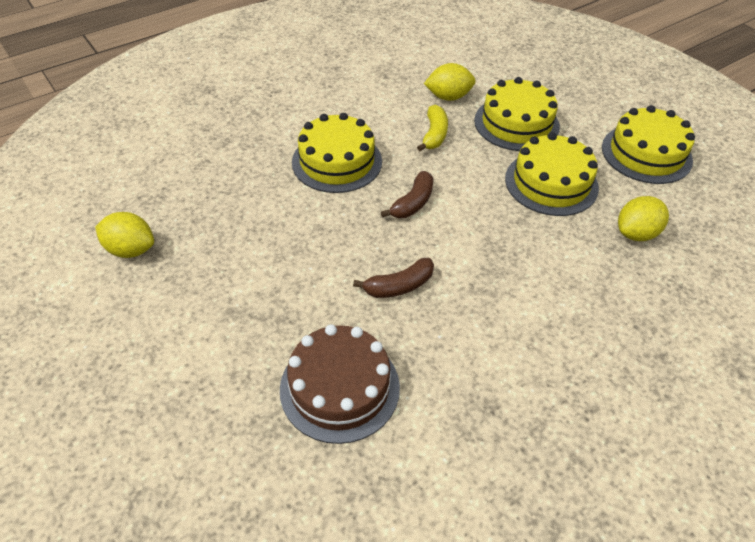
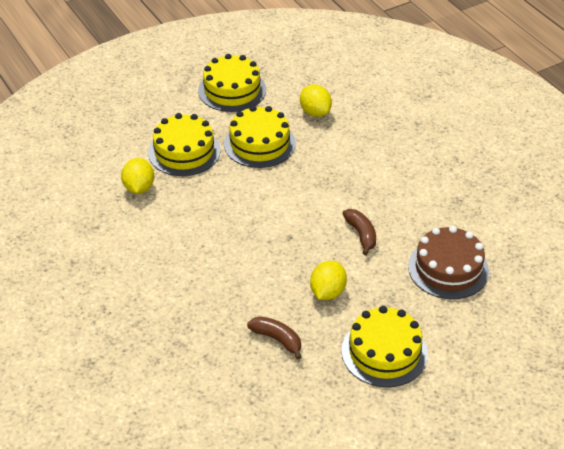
camera: 85 degrees left, 5 degrees down
yellow lemon [95,212,154,258] -> yellow lemon moved to [310,261,347,300]
yellow cake [292,113,382,193] -> yellow cake moved to [341,306,428,387]
brown banana [381,171,433,218] -> brown banana moved to [247,316,301,360]
yellow banana [417,105,448,151] -> none

